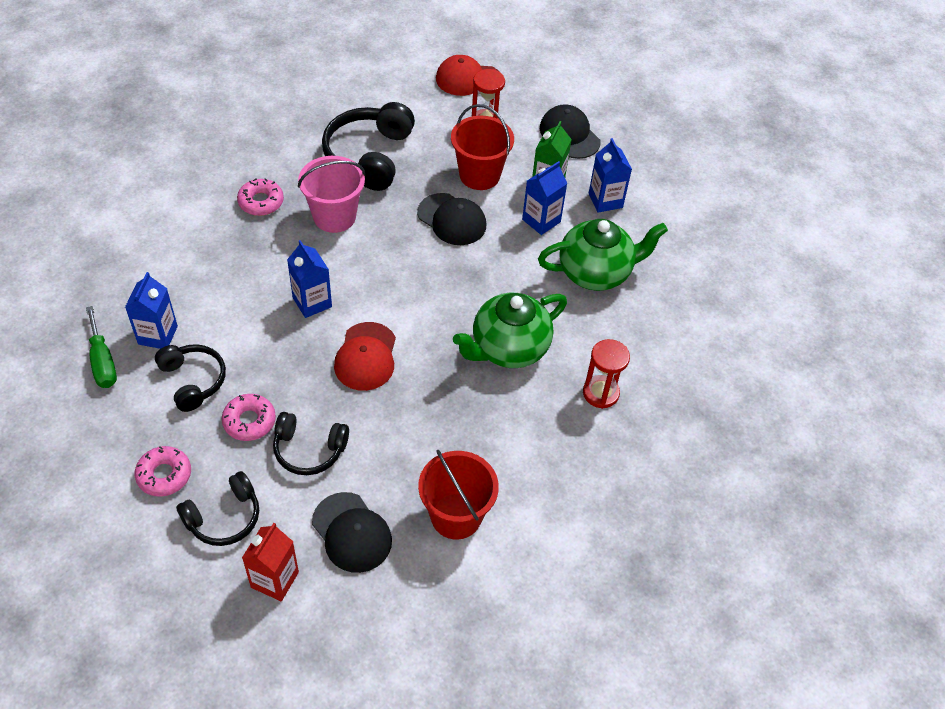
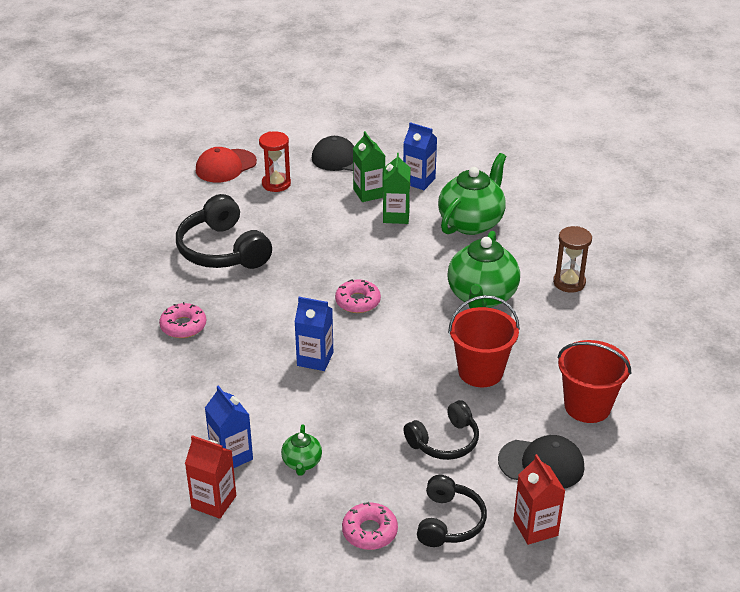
camera: 40 degrees left, 15 degrees down
green screwdriver [86,306,117,388] -> red carton [185,435,236,519]
black headphones [155,344,226,412] -> green teapot [281,424,322,476]
pink donut [222,394,276,441] -> pink donut moved to [335,279,381,313]
pink bucket [298,156,365,233] -> none
red cap [334,322,396,391] -> none
black cap [417,193,486,245] -> none
red bucket [451,104,514,190] -> red bucket moved to [448,295,520,387]
blue carton [522,161,567,235] -> green carton [383,153,411,224]
red hourglass [583,339,630,409] -> brown hourglass [553,226,592,293]

